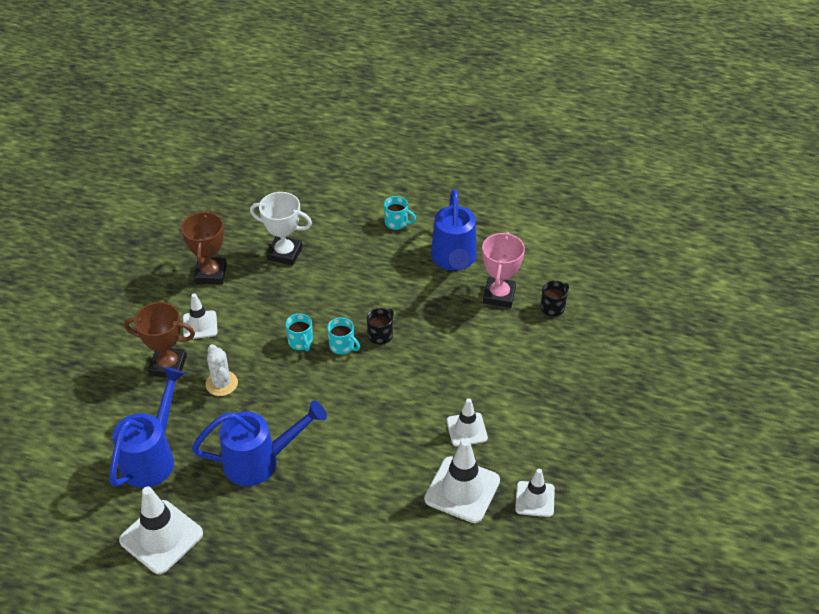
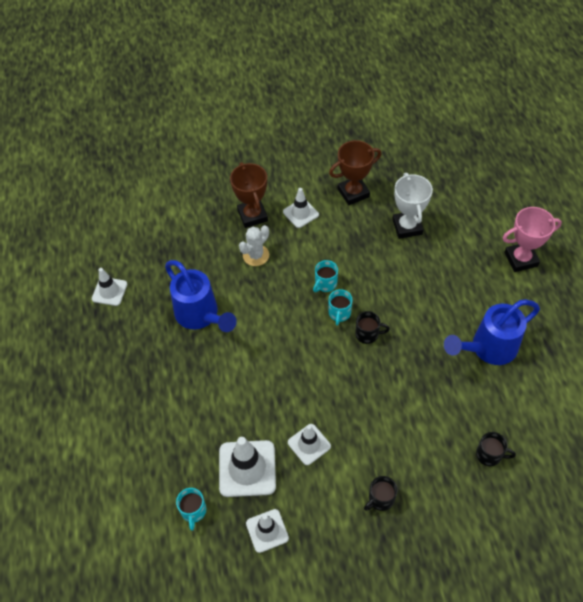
camera: 65 degrees right, 10 degrees up
blue watering can [109,367,185,488] -> none
white traffic cone [119,487,203,574] -> white traffic cone [92,268,127,306], size x0.61
turquoise mug [384,196,416,230] -> turquoise mug moved to [176,488,206,531]
pink trophy [482,232,525,308] -> pink trophy moved to [503,207,562,272]
none -> black mug [364,476,398,511]

